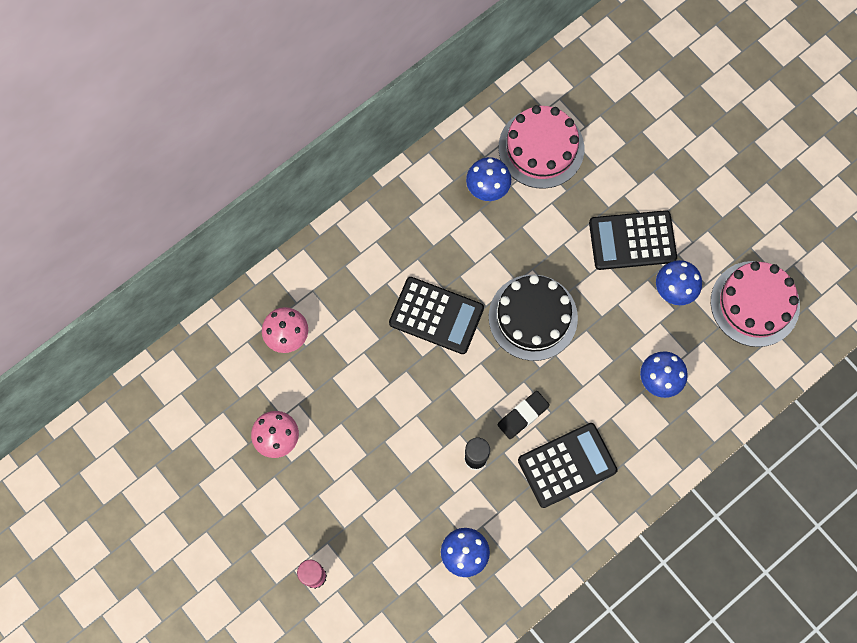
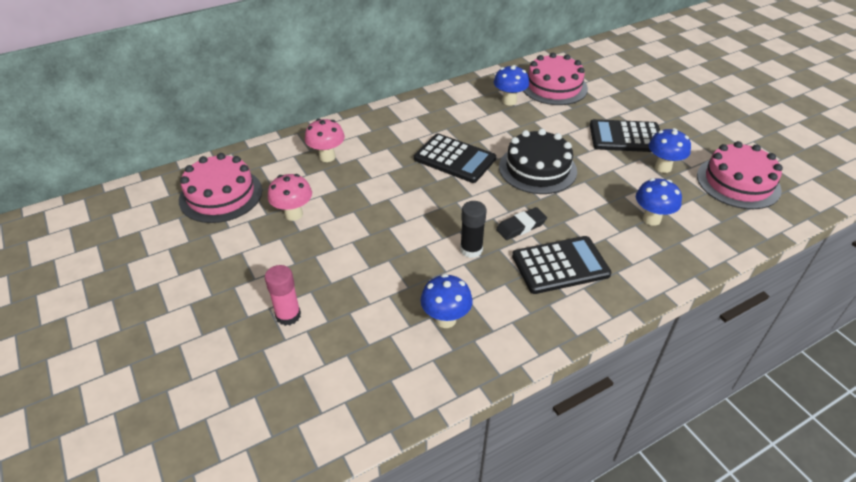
camera: 10 degrees right, 30 degrees down
none -> pink cake [179,153,262,223]

